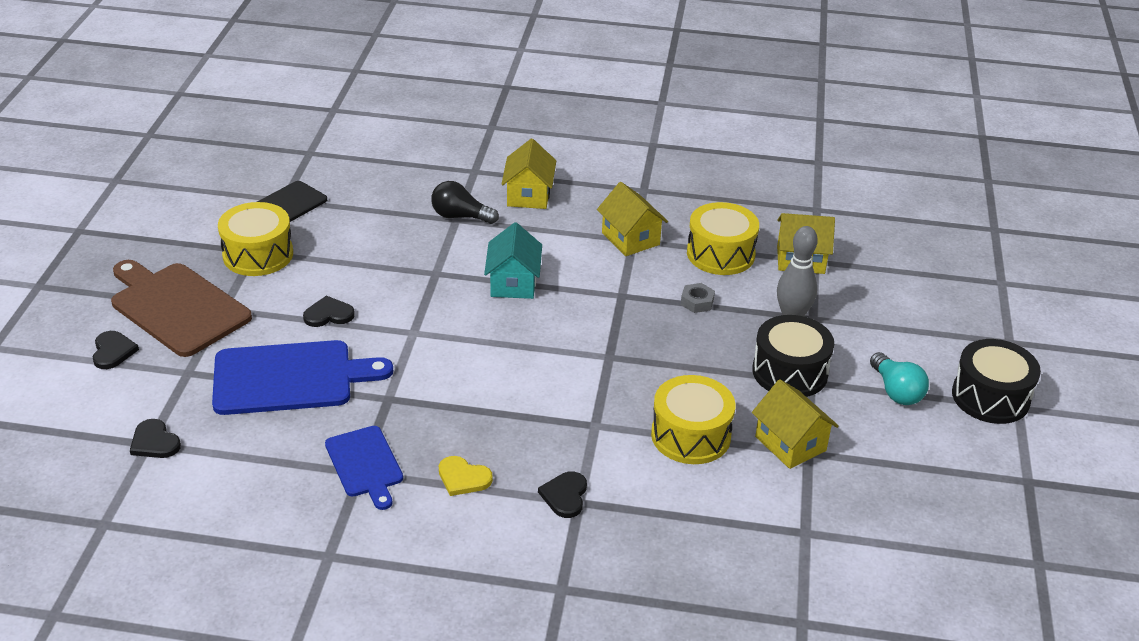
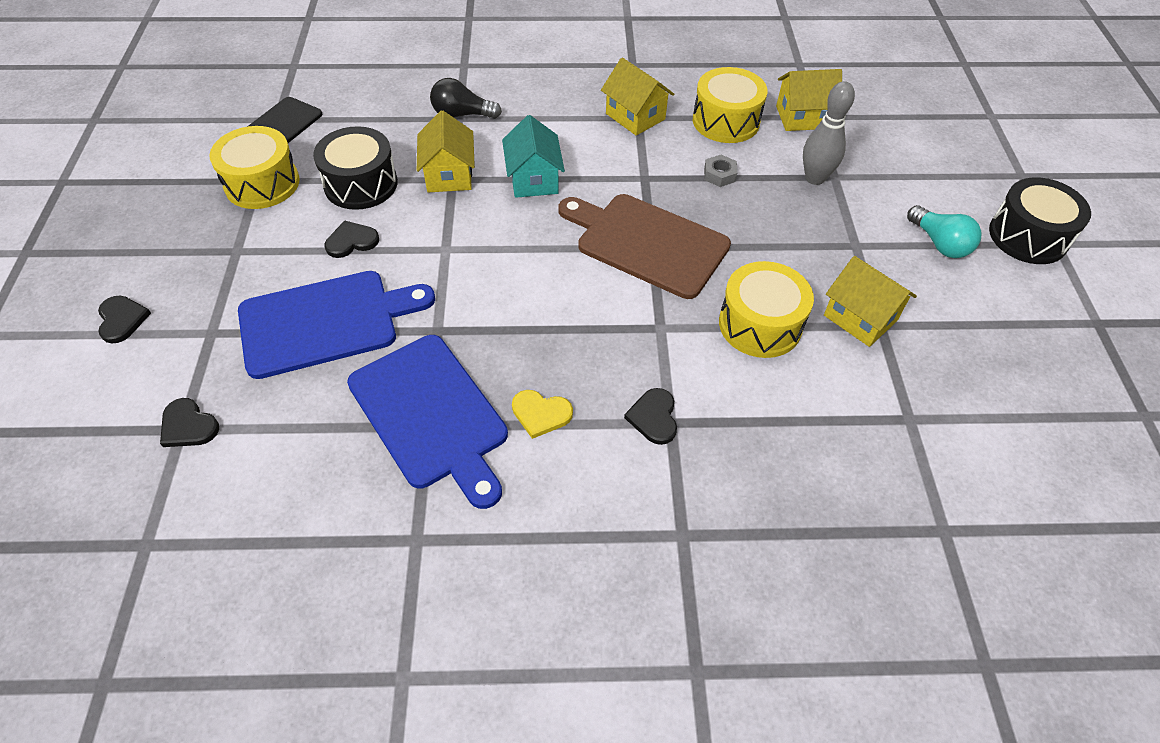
camera: 10 degrees left, 15 degrees up
brown cutting board [111,260,252,357] -> brown cutting board moved to [558,194,731,299]
blue cutting board [325,426,403,510] -> blue cutting board [347,335,508,509], size x1.68
yellow house [501,139,556,209] -> yellow house moved to [417,111,475,192]
black drum [752,315,834,397] -> black drum moved to [313,126,398,210]

